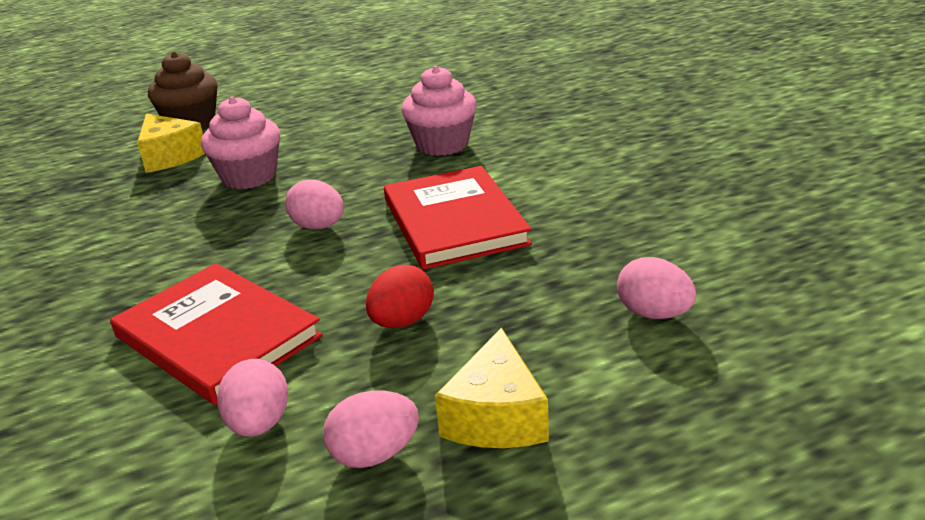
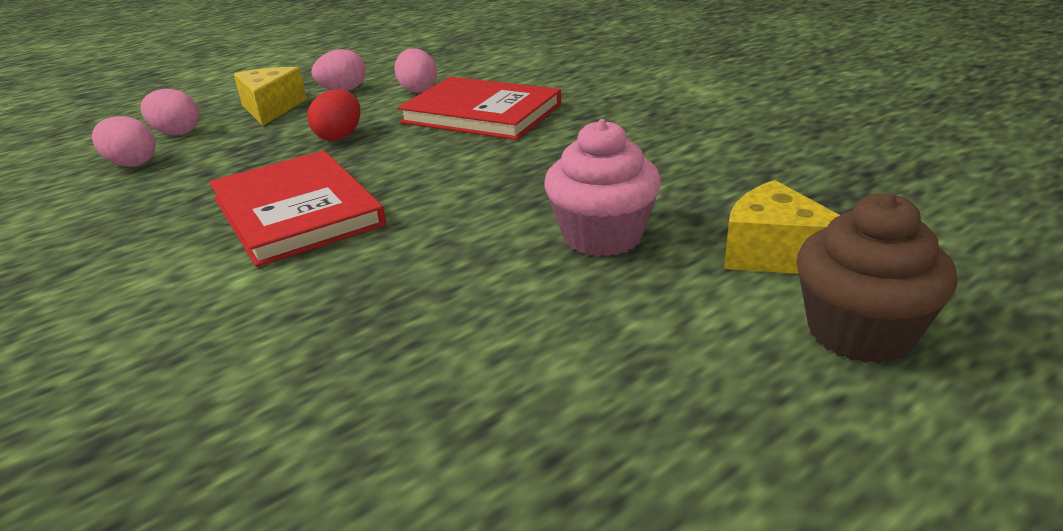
camera: 165 degrees right, 0 degrees up
pink egg [285,179,344,229] -> pink egg moved to [141,89,199,135]
pink cupcake [401,66,477,156] -> none

